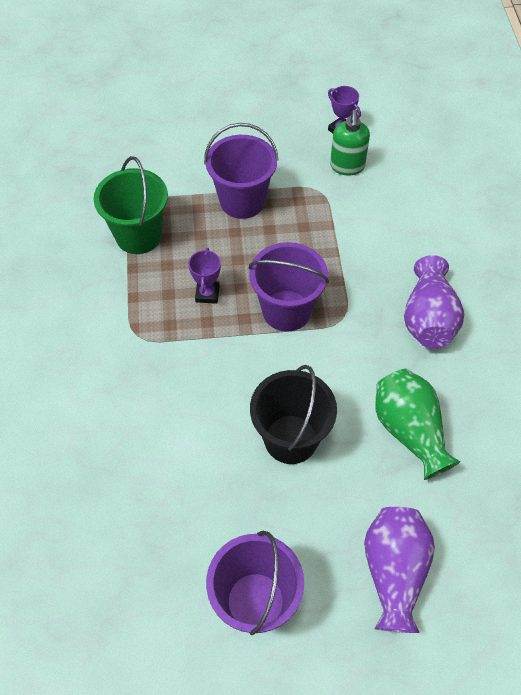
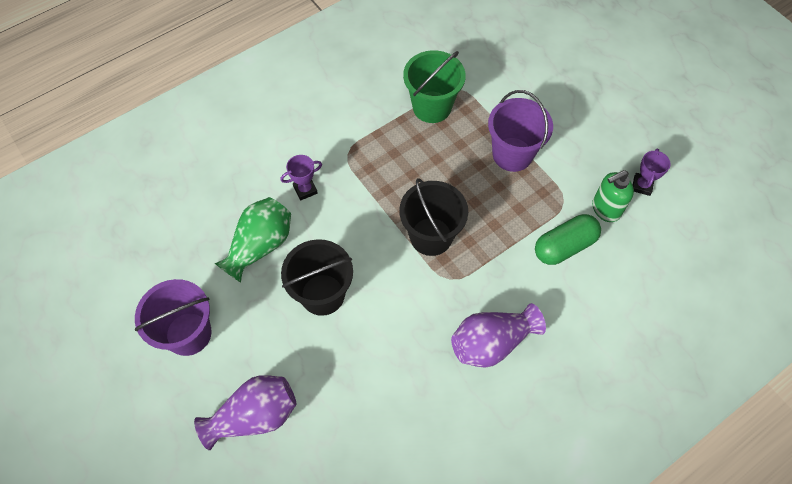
camera: 60 degrees right, 5 degrees up
purple trophy [188,248,221,304] -> purple trophy moved to [281,155,322,201]
purple bucket [249,242,329,331] -> black bucket [399,178,468,256]
green vase [375,369,460,480] -> green vase moved to [215,197,291,283]
none -> green capsule [535,214,601,265]

